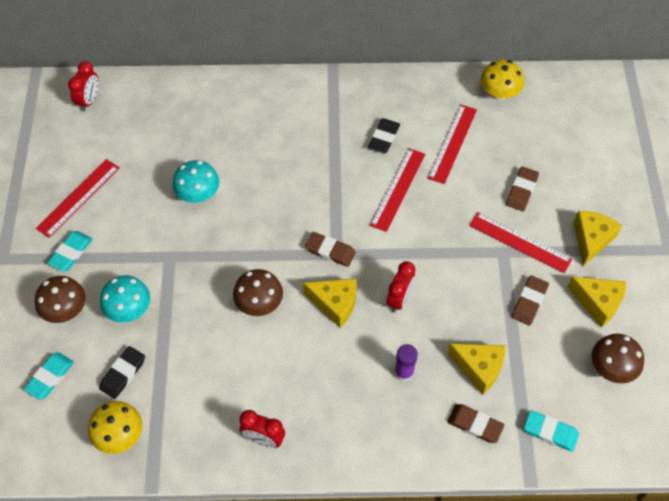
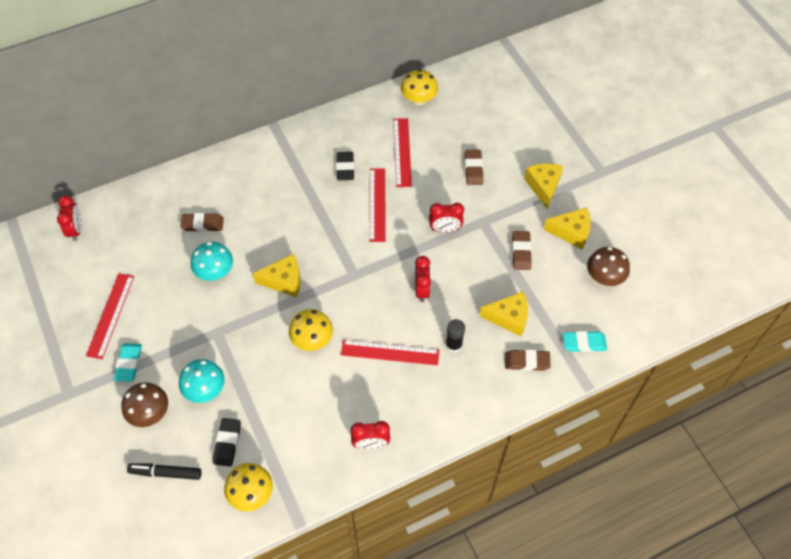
camera: 25 degrees left, 0 degrees up
turquoise eraser [24,352,74,400] -> black marker [127,463,201,480]
brown mushroom [233,269,283,316] -> yellow mushroom [289,309,333,351]
yellow cheese [303,278,356,327] -> yellow cheese moved to [253,254,300,298]
brown eraser [305,232,356,267] -> brown eraser moved to [181,213,224,232]
purple glue stick [395,344,418,382] -> black glue stick [446,319,465,353]
red ruler [469,212,572,273] -> red ruler moved to [341,340,439,366]
none -> red clock [429,203,464,233]

